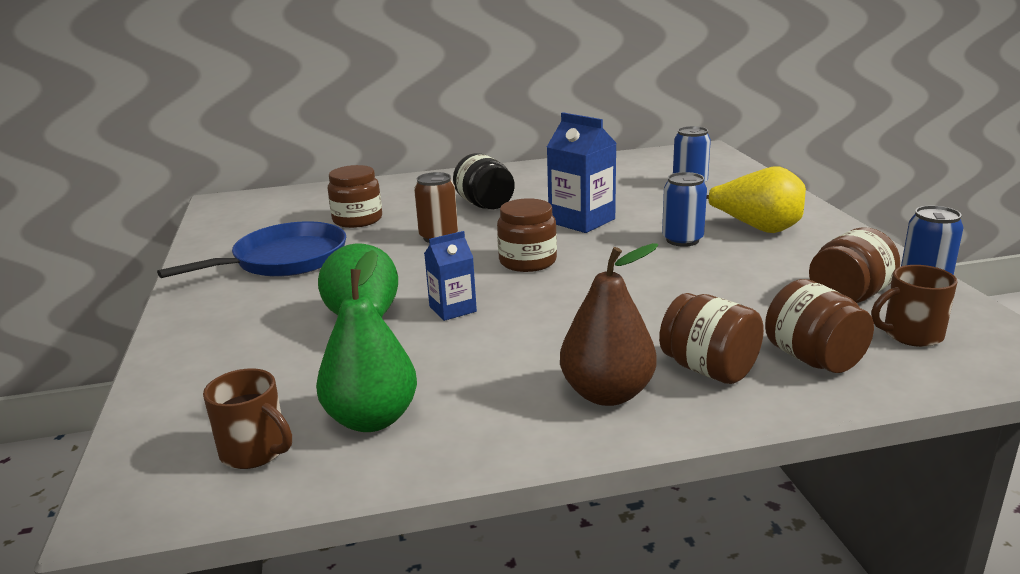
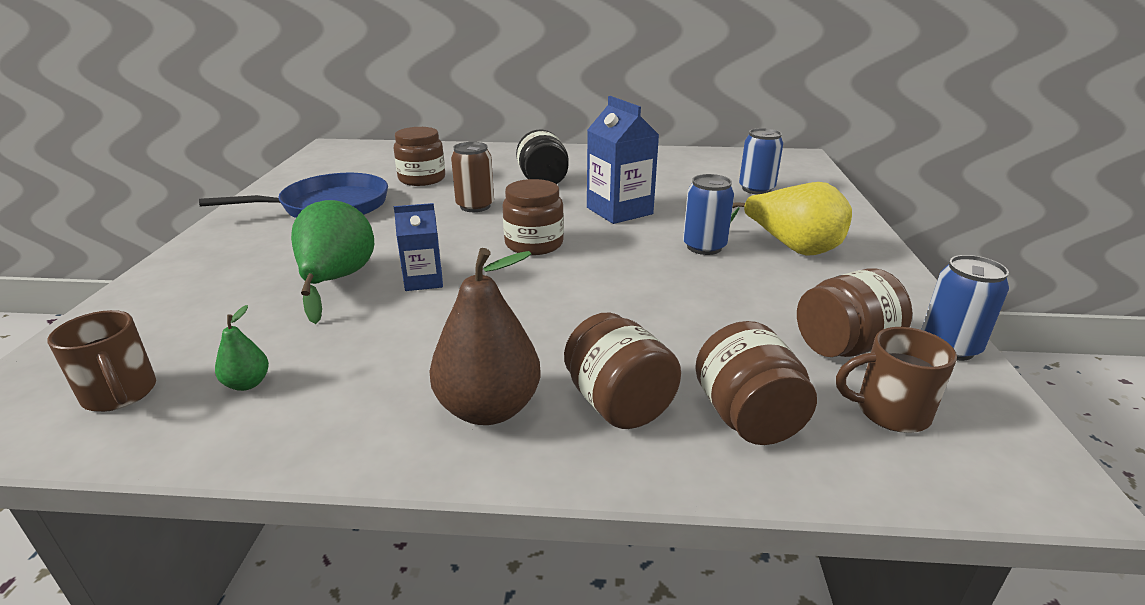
camera: 15 degrees right, 5 degrees up
green pear [316,250,417,432] -> green pear [215,305,269,391], size x0.47

